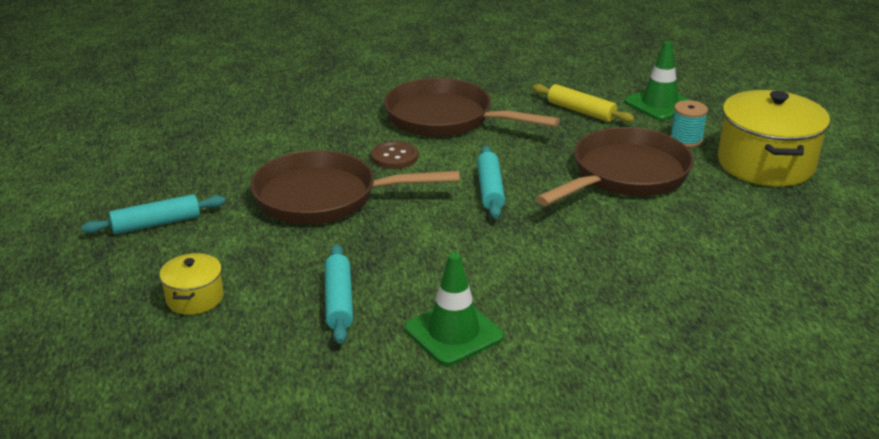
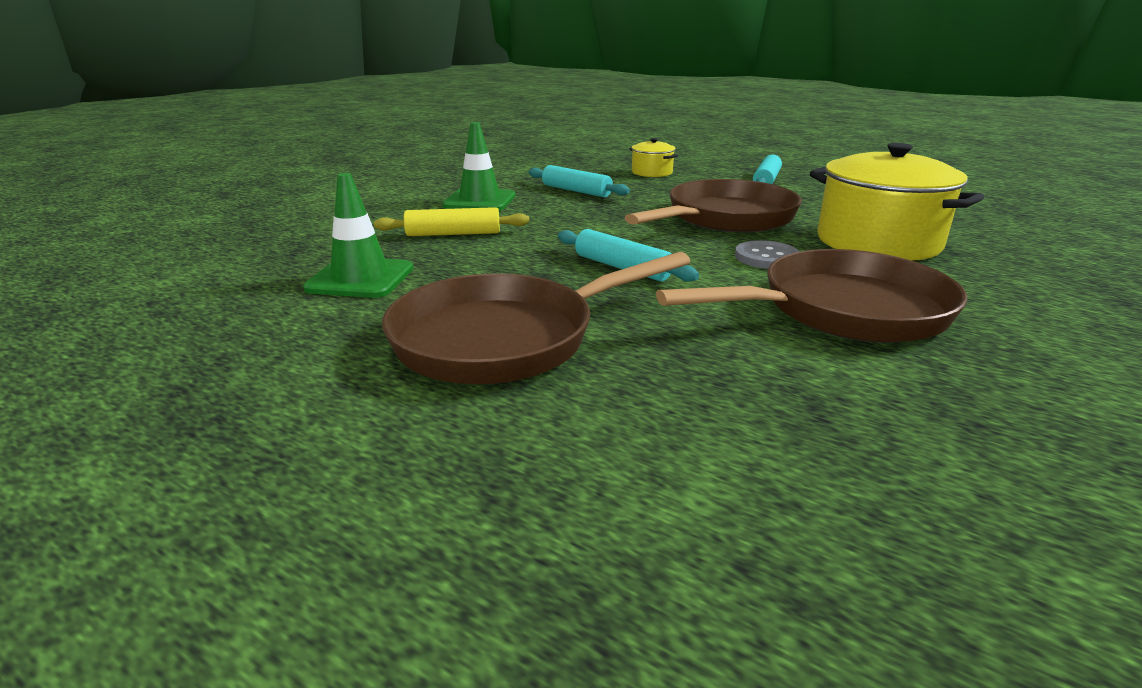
camera: 135 degrees right, 5 degrees down
brown button [371,141,418,169] -> grey button [735,240,800,269]
yellow rolling pin [532,84,635,123] -> yellow rolling pin moved to [374,207,529,236]
brown pan [536,127,694,206] -> brown pan turned 60 degrees clockwise [382,252,691,384]
green traffic cone [624,41,690,121] -> green traffic cone moved to [303,173,414,298]
turquoise spool [670,100,708,147] -> none
yellow pot [718,90,830,187] -> yellow pot moved to [810,143,984,261]

